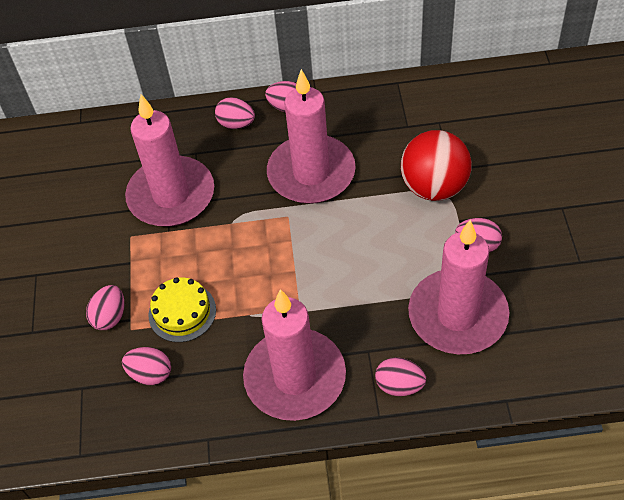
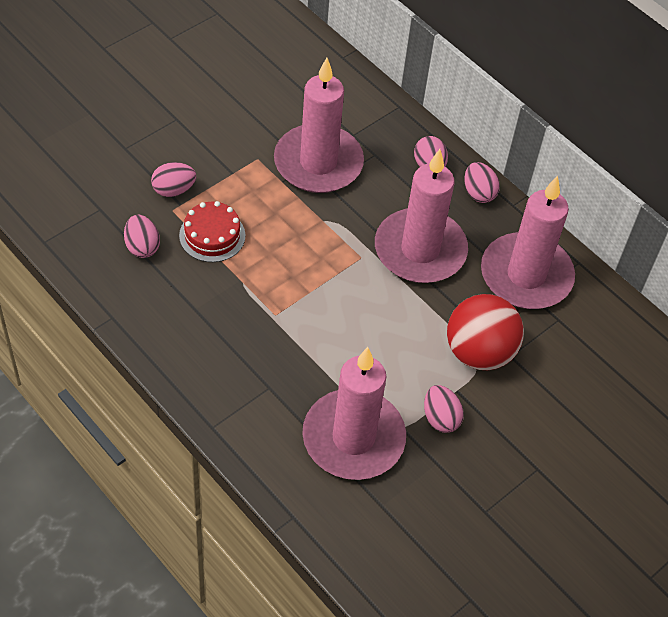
camera: 45 degrees right, 0 degrees up
yellow cake [148,277,216,342] -> red cake [179,201,245,262]
pink candle [243,289,346,421] -> pink candle moved to [481,175,575,309]
pink egg [375,357,426,396] -> none

